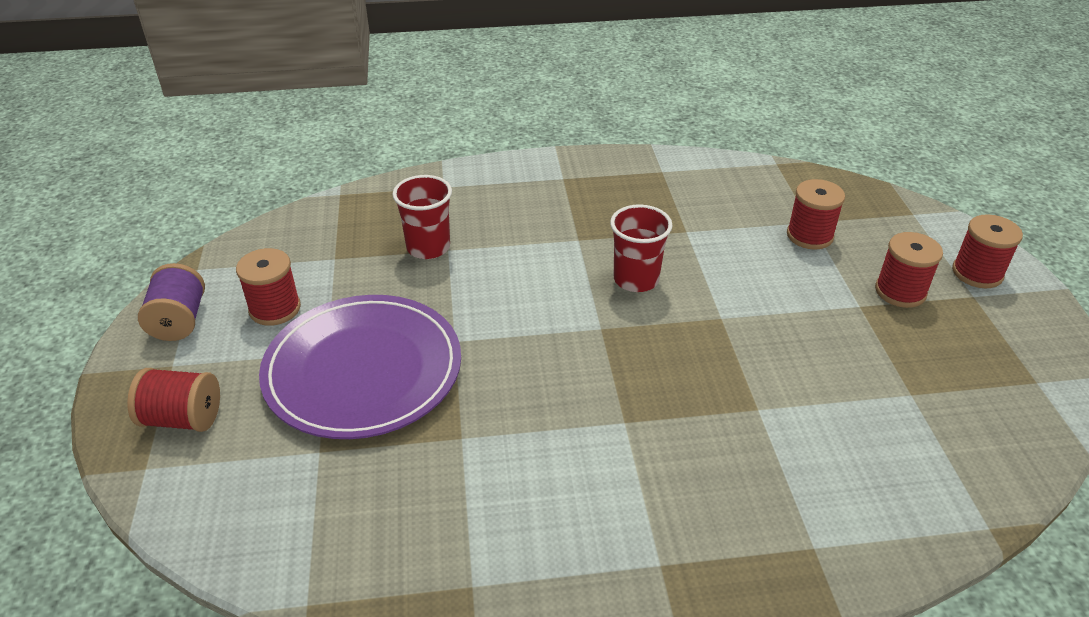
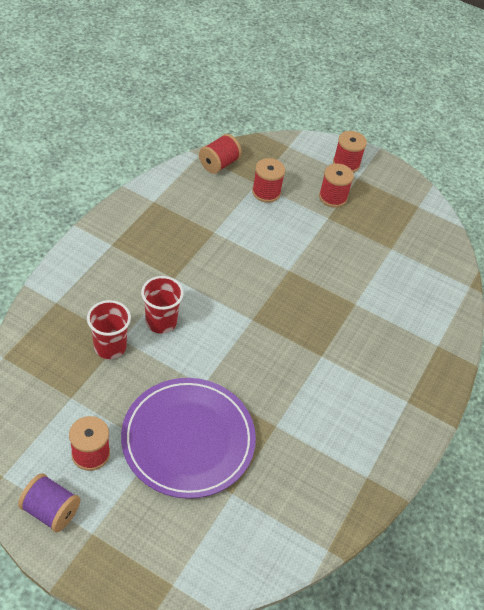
camera: 60 degrees left, 10 degrees up
red spool [127,368,220,432] -> red spool moved to [199,134,242,174]
red cup [610,205,672,292] -> red cup moved to [141,276,184,334]

